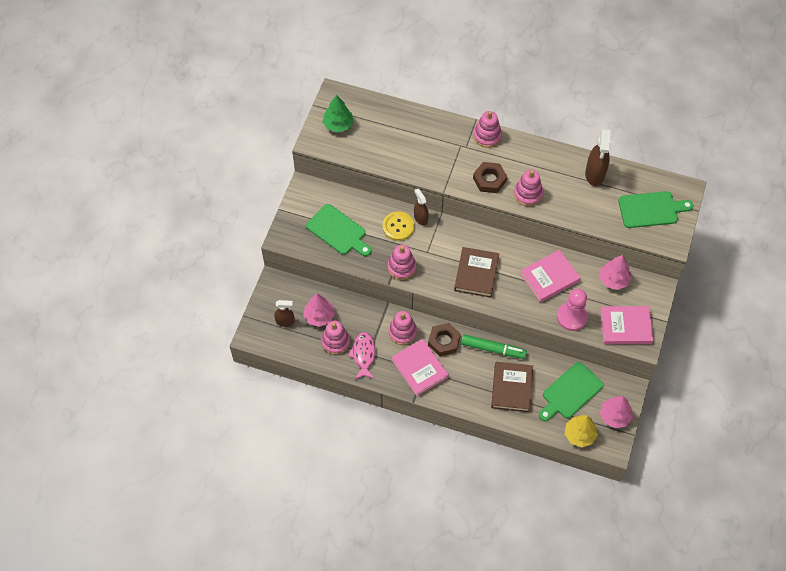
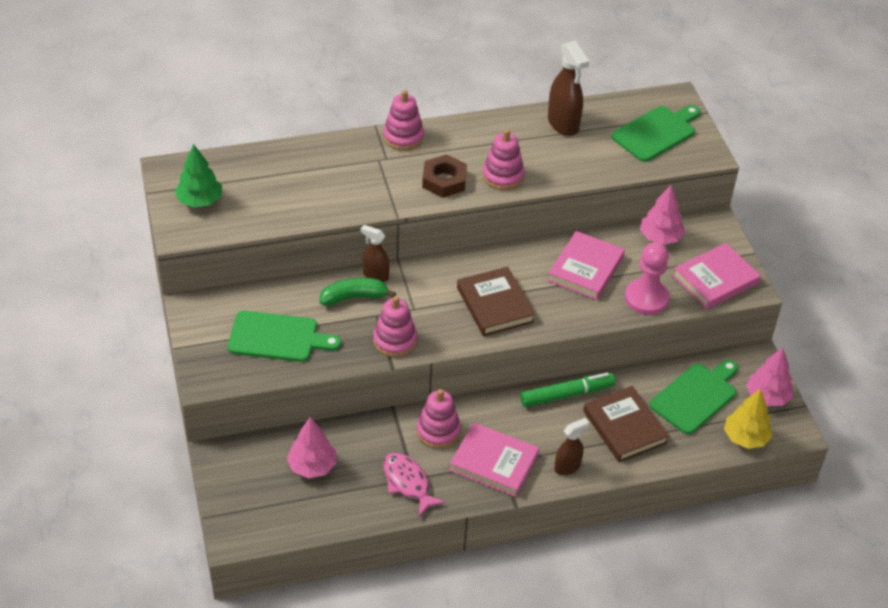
camera: 35 degrees left, 15 degrees down
brown spray bottle [274,300,295,327] -> brown spray bottle moved to [554,418,589,475]
pink stacking toy [321,321,350,355] -> none
yellow button [382,211,414,241] -> green banana [320,278,396,306]
brown nut [428,323,461,356] -> none
green cutting board [539,362,604,421] -> green cutting board turned 150 degrees counterclockwise [650,360,738,435]

